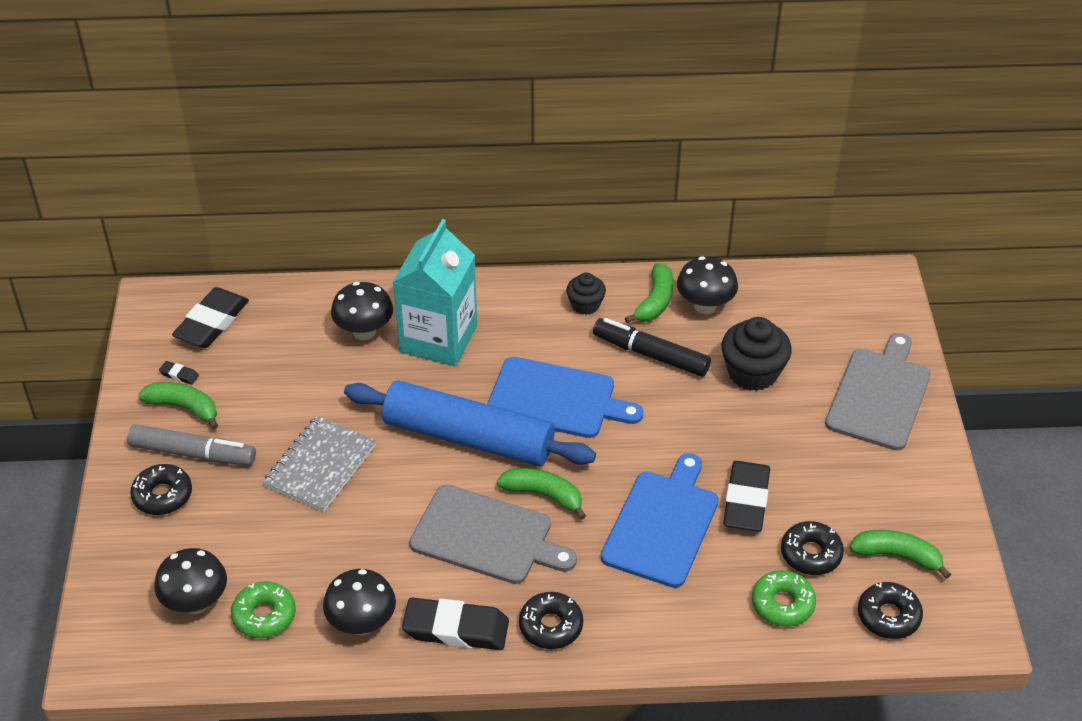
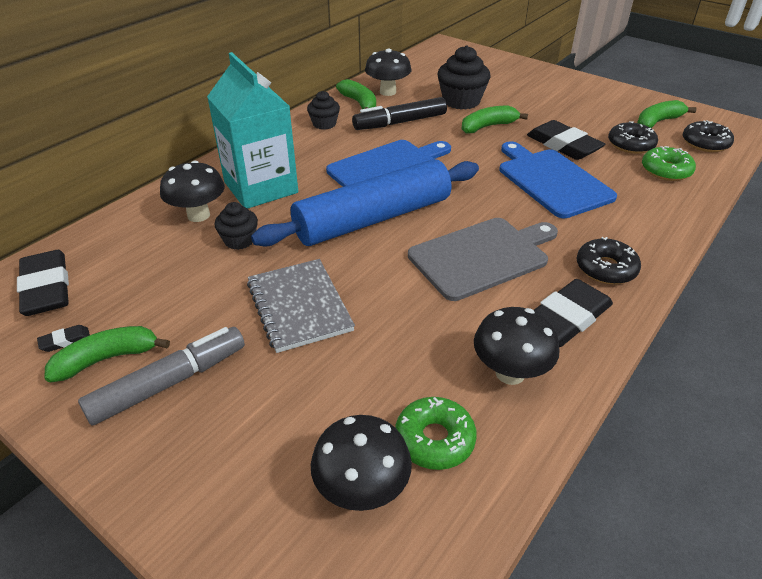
camera: 50 degrees left, 5 degrees down
black donut [130,464,192,515] -> none
green banana [497,468,586,520] -> green banana moved to [461,106,528,133]
grey cutting board [825,333,931,450] -> none
none -> black cupcake [214,202,258,250]

